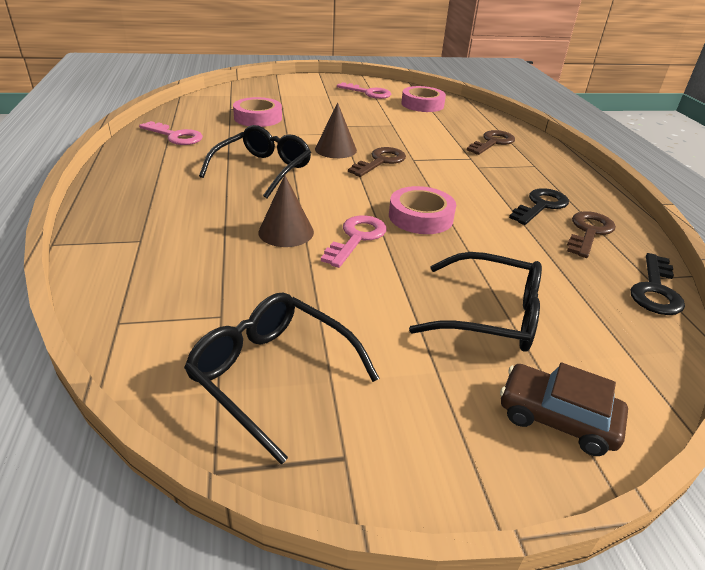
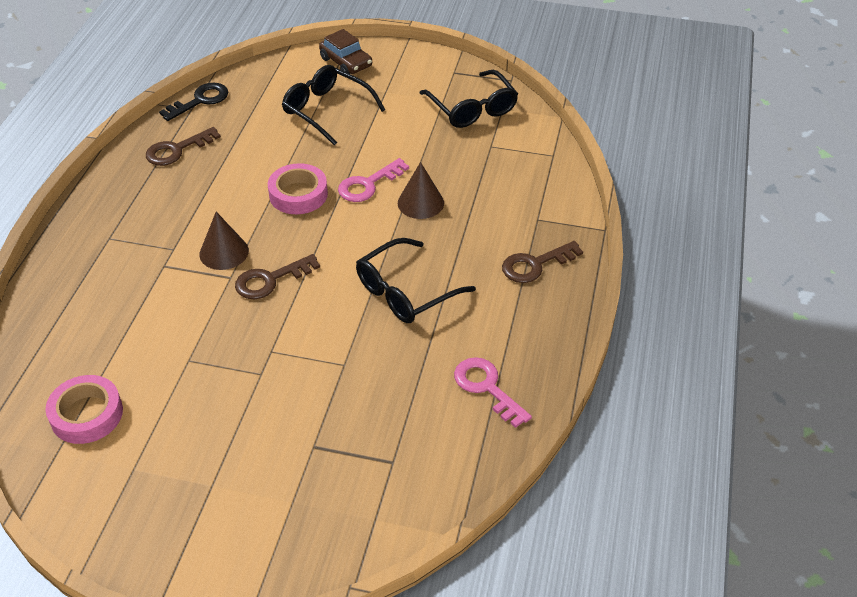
camera: 155 degrees left, 10 degrees up
pink tape [233,97,282,127] -> none
brown cone [315,102,357,158] -> brown cone moved to [199,212,249,270]
pink key [337,82,391,99] -> none
brown key [467,130,515,155] -> brown key moved to [502,241,583,283]
black key [509,188,569,225] -> none

